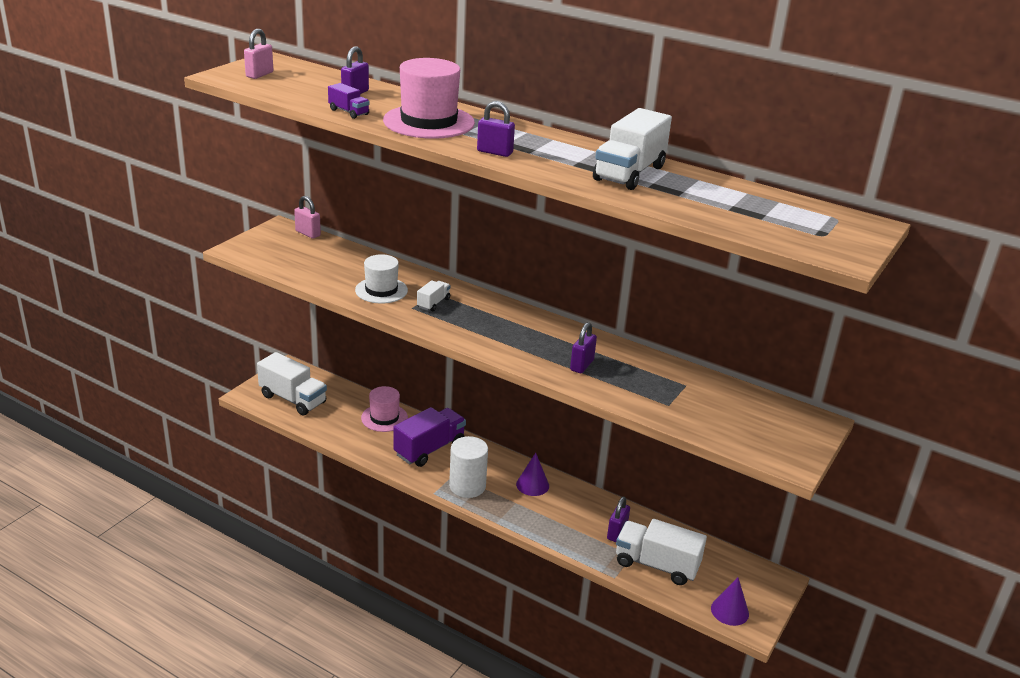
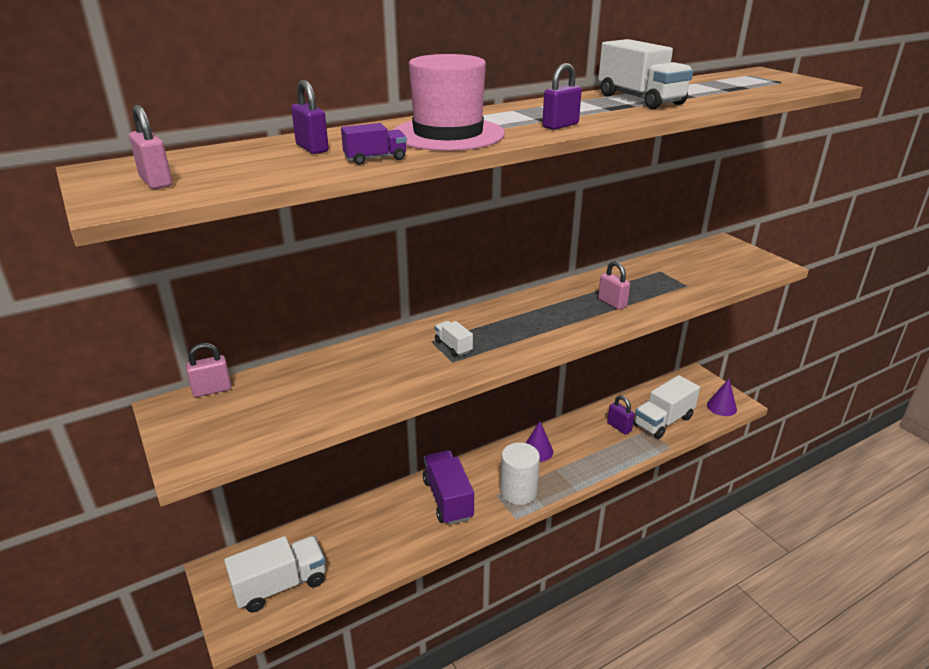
camera: 60 degrees left, 0 degrees up
white hat [355,254,408,303] -> none
pink hat [361,386,408,432] -> none
purple padlock [570,322,597,373] -> pink padlock [598,261,630,310]

